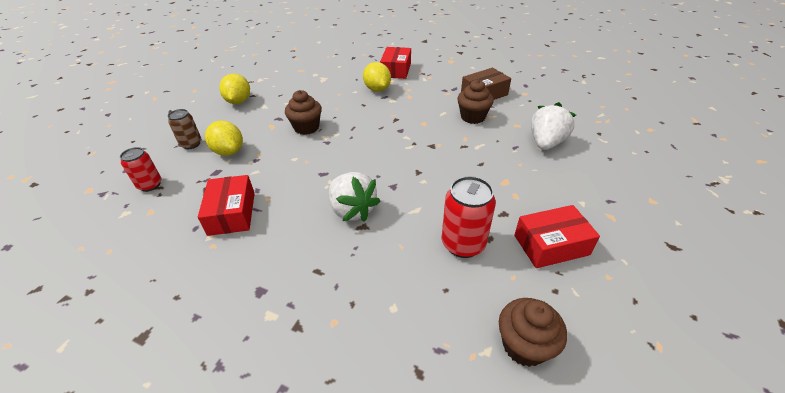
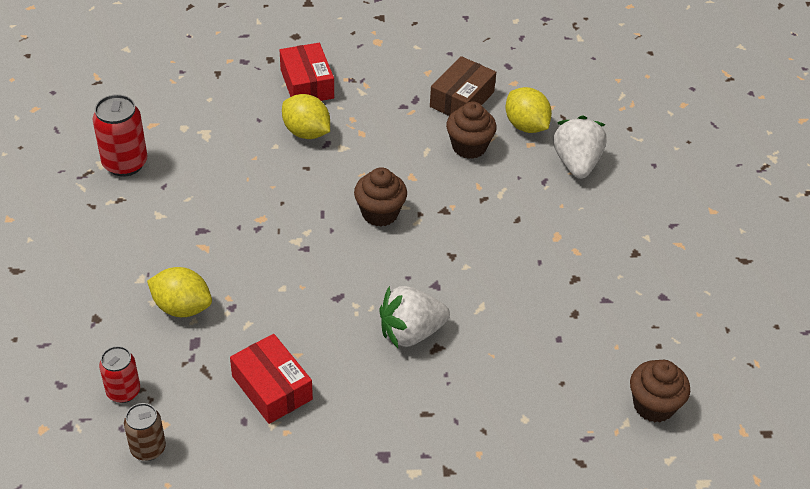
camera: 30 degrees left, 5 degrees up
brown can [168,109,201,149] -> brown can moved to [124,403,166,461]
yellow lemon [219,73,250,104] -> yellow lemon moved to [506,87,552,133]
brown cupcake [285,90,322,135] -> brown cupcake moved to [354,167,407,226]
white strawberry [329,172,380,222] -> white strawberry turned 135 degrees clockwise [380,286,450,348]
red can [442,176,496,258] -> red can moved to [93,94,147,177]
red box [514,205,600,268] -> none

